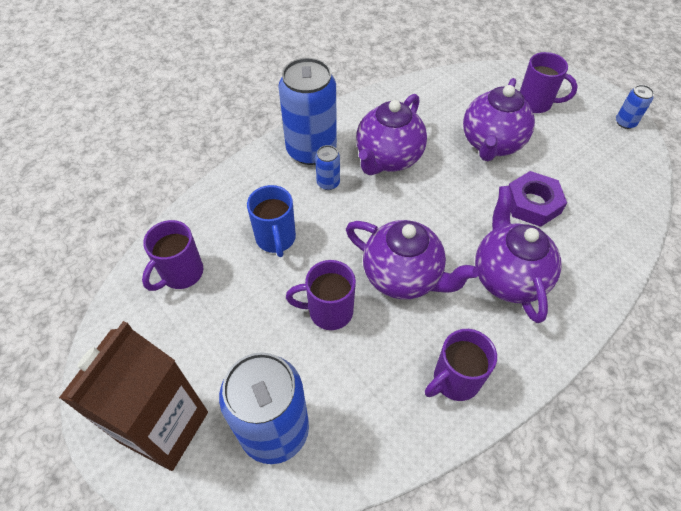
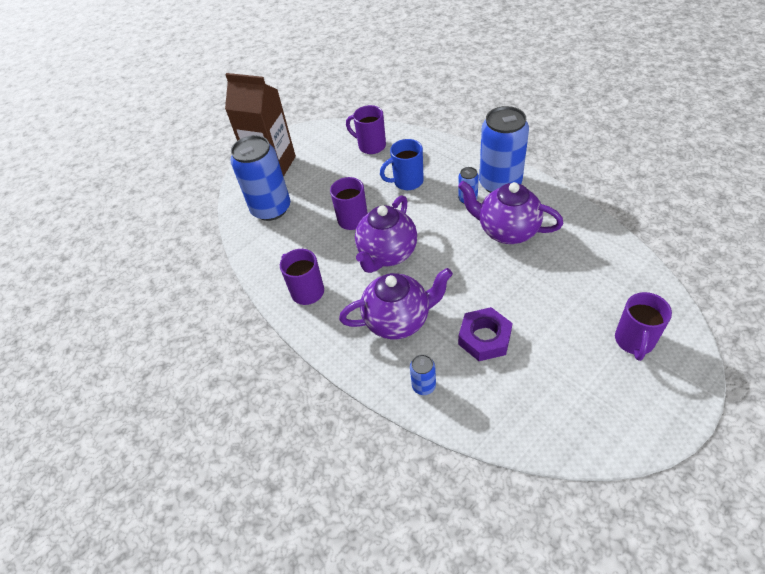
camera: 90 degrees right, 5 degrees down
purple teapot [463,78,535,161] -> none
blue can [616,85,654,129] -> blue can moved to [410,354,436,395]

